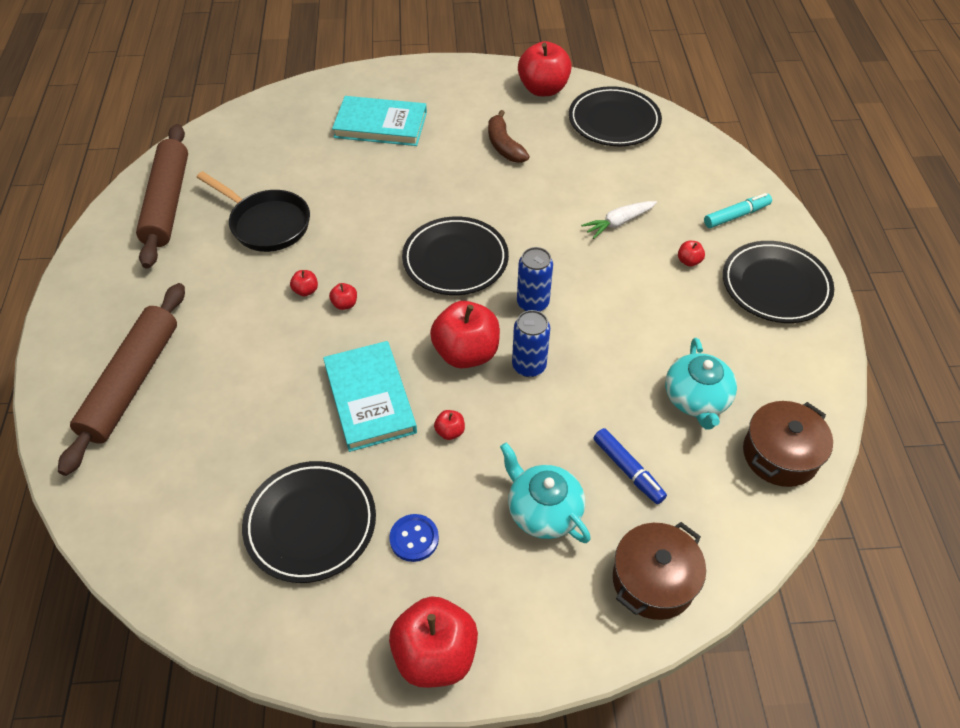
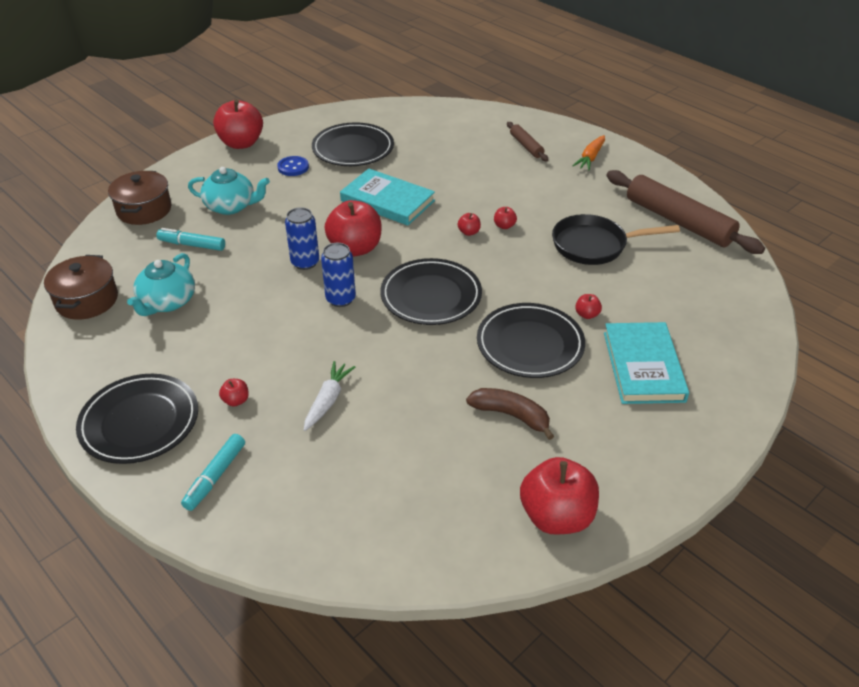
camera: 140 degrees right, 10 degrees down
brown rolling pin [58,283,185,476] -> brown rolling pin [507,122,548,162], size x0.49
turquoise book [332,96,427,146] -> turquoise book turned 60 degrees counterclockwise [604,322,689,404]
red apple [434,410,465,440] -> red apple moved to [575,294,602,319]
black plate [569,86,662,146] -> black plate moved to [477,303,585,378]
blue marker [593,428,667,504] -> turquoise marker [156,228,225,251]
turquoise teapot [665,338,737,430] -> turquoise teapot turned 120 degrees counterclockwise [127,253,195,316]
none -> orange carrot [572,135,605,171]

